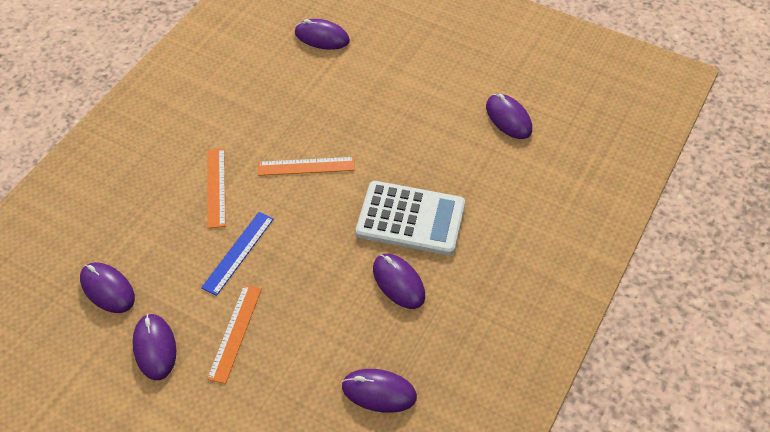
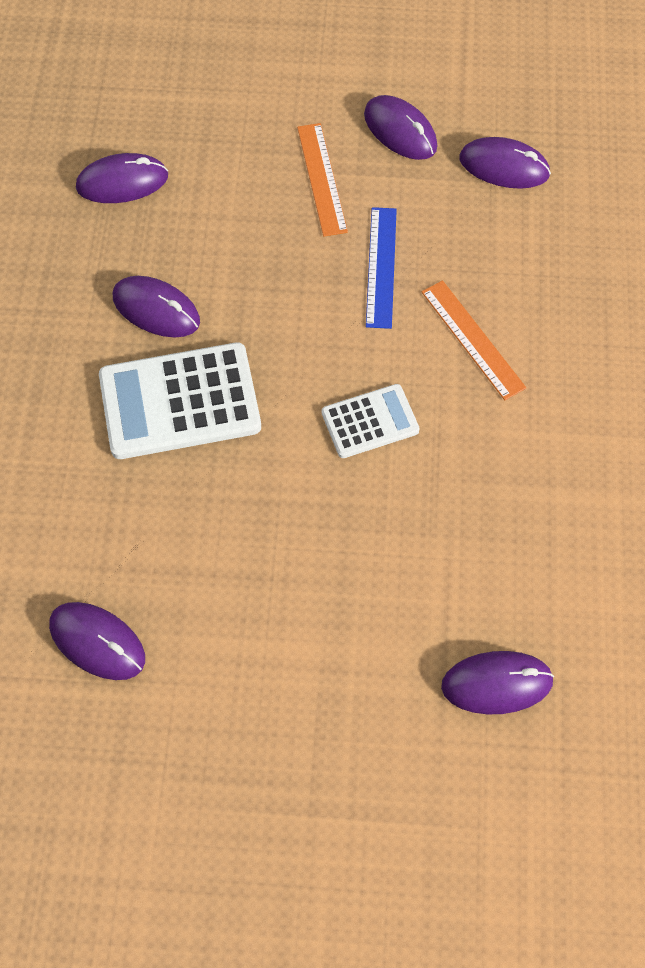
camera: 155 degrees right, 10 degrees up
orange ruler [258,157,355,176] -> white calculator [322,384,420,458]

